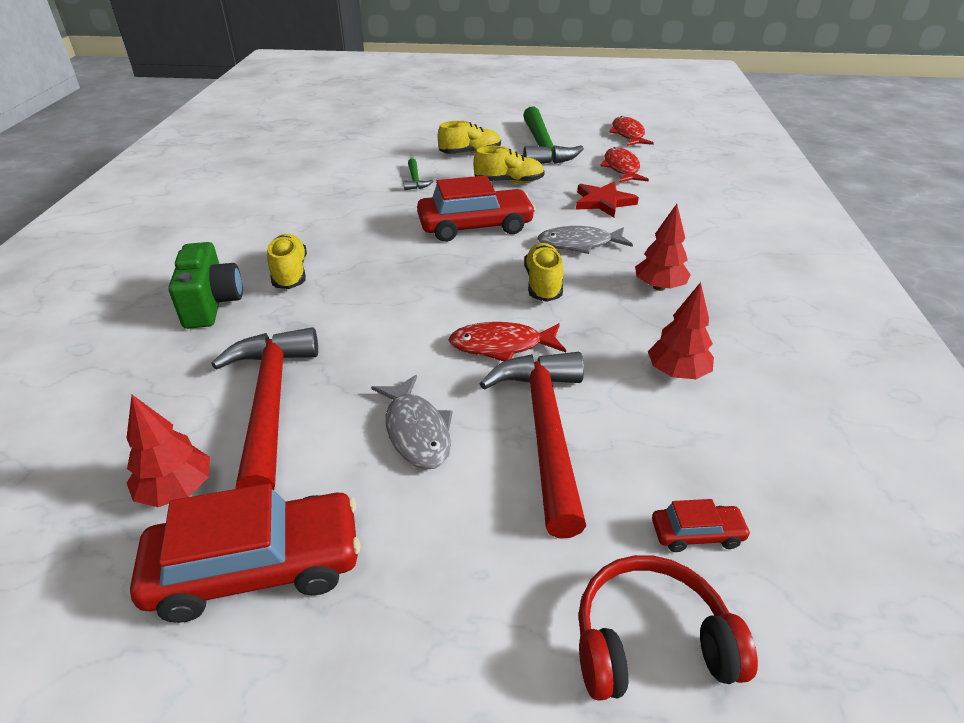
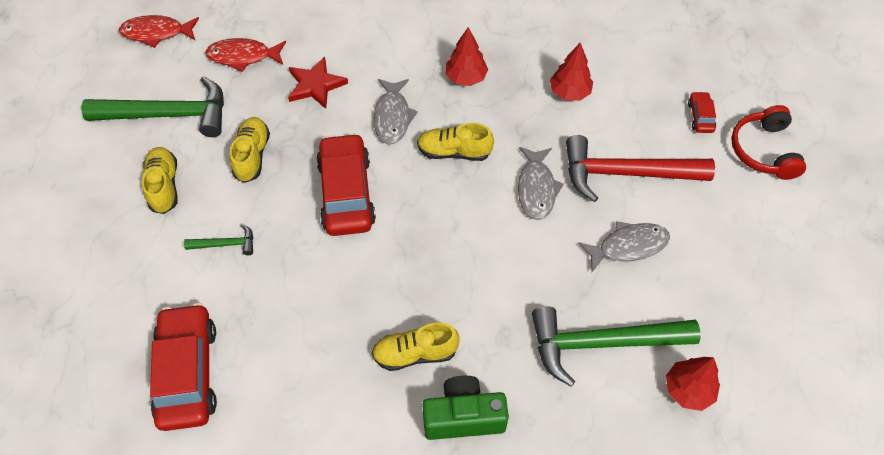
camera: 85 degrees left, 20 degrees up
red car [130,483,361,623] -> red car moved to [150,303,217,431]
red hammer [212,327,318,490] -> green hammer [532,306,700,387]
red fish [449,322,566,361] -> grey fish [518,147,564,220]

